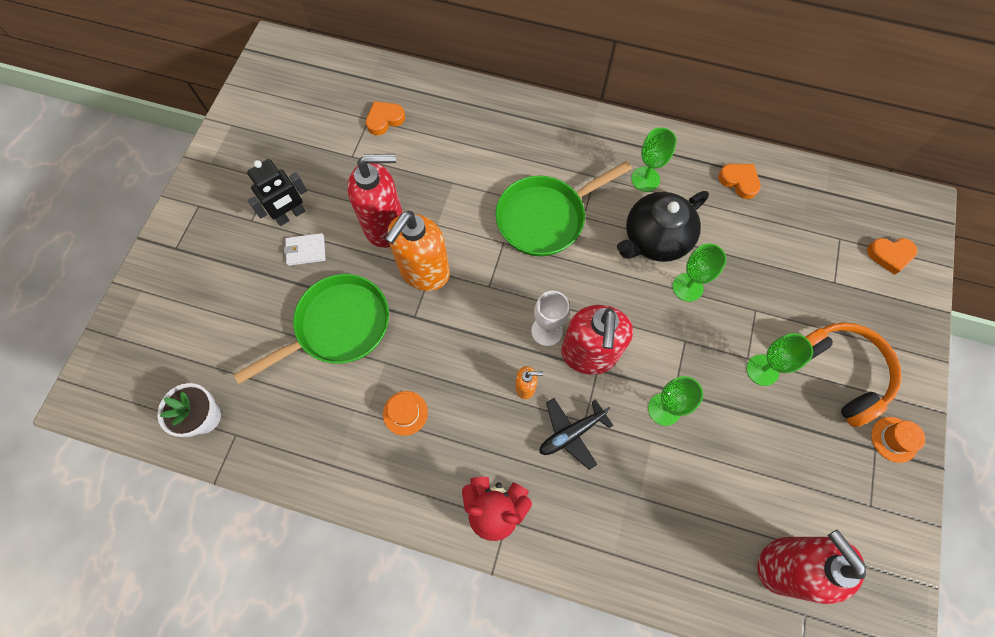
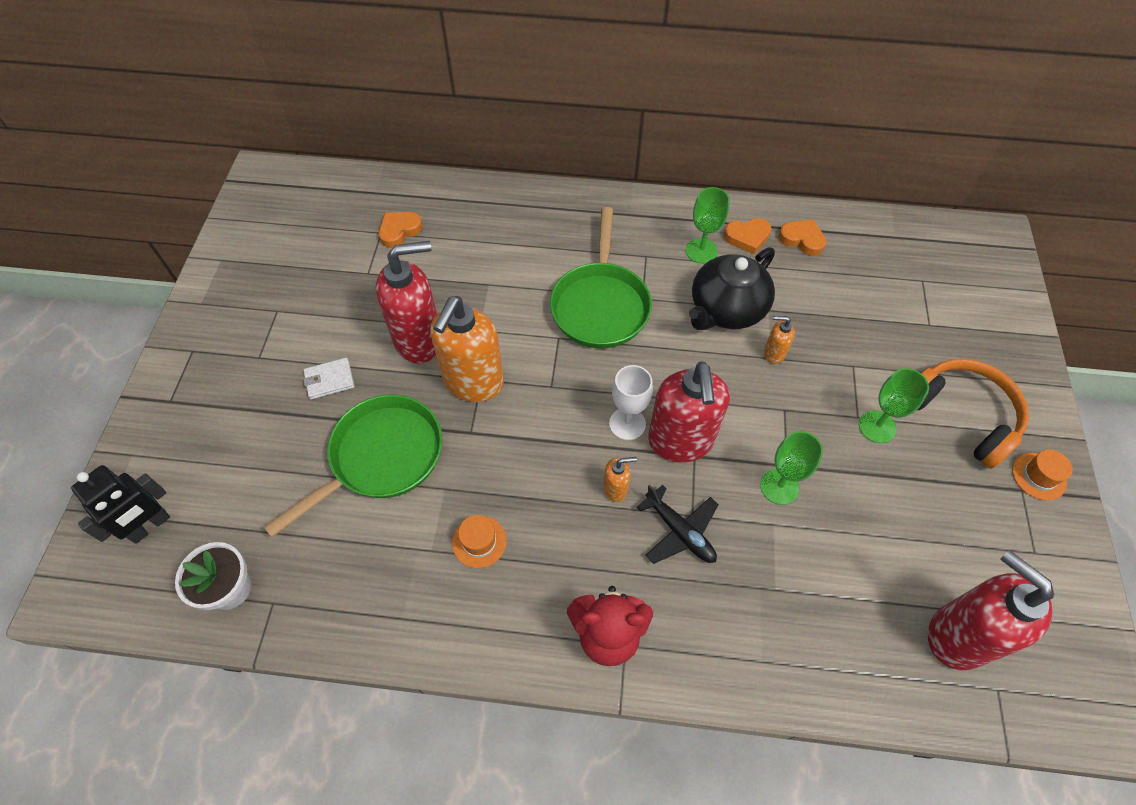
camera: 10 degrees left, 10 degrees down
black robot [247,159,307,226] -> black robot moved to [71,465,170,544]
green pan [495,161,632,256] -> green pan turned 45 degrees counterclockwise [550,207,652,348]
black plane [539,398,613,470] -> black plane turned 90 degrees counterclockwise [637,485,718,564]
green goblet [672,243,727,302] -> orange soap dispenser [764,316,795,364]
orange heart [867,238,917,275] -> orange heart moved to [724,218,772,254]

